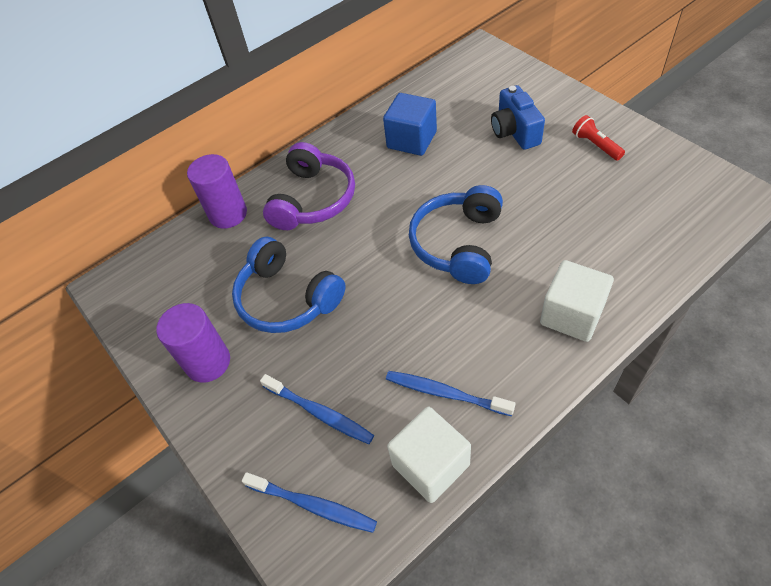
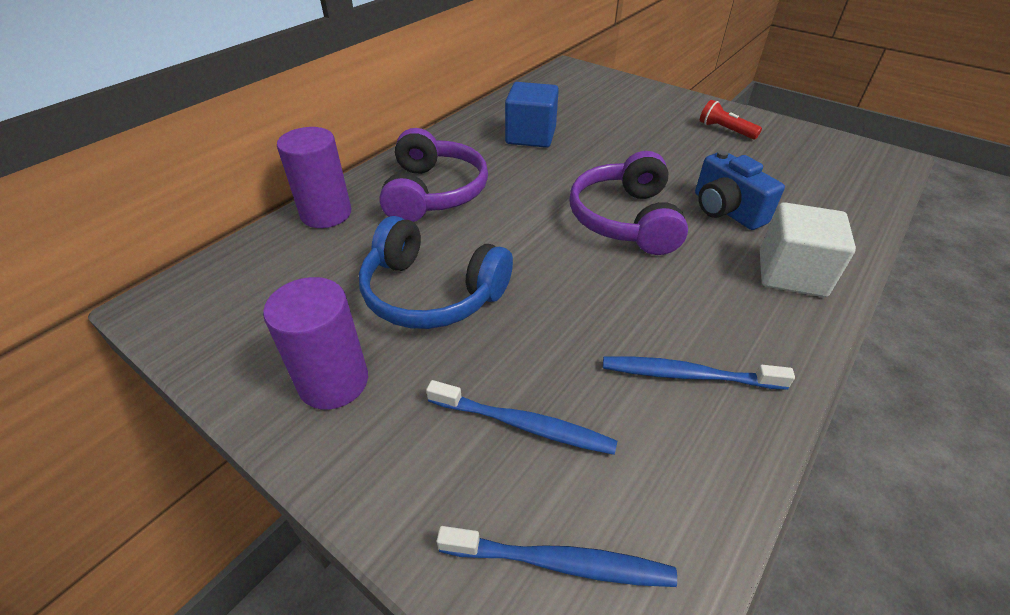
camera: 20 degrees left, 10 degrees down
white cube [387,406,471,503] -> none
blue headphones [409,185,503,284] -> purple headphones [569,151,688,255]
blue camera [491,85,545,150] -> blue camera moved to [695,150,785,230]

